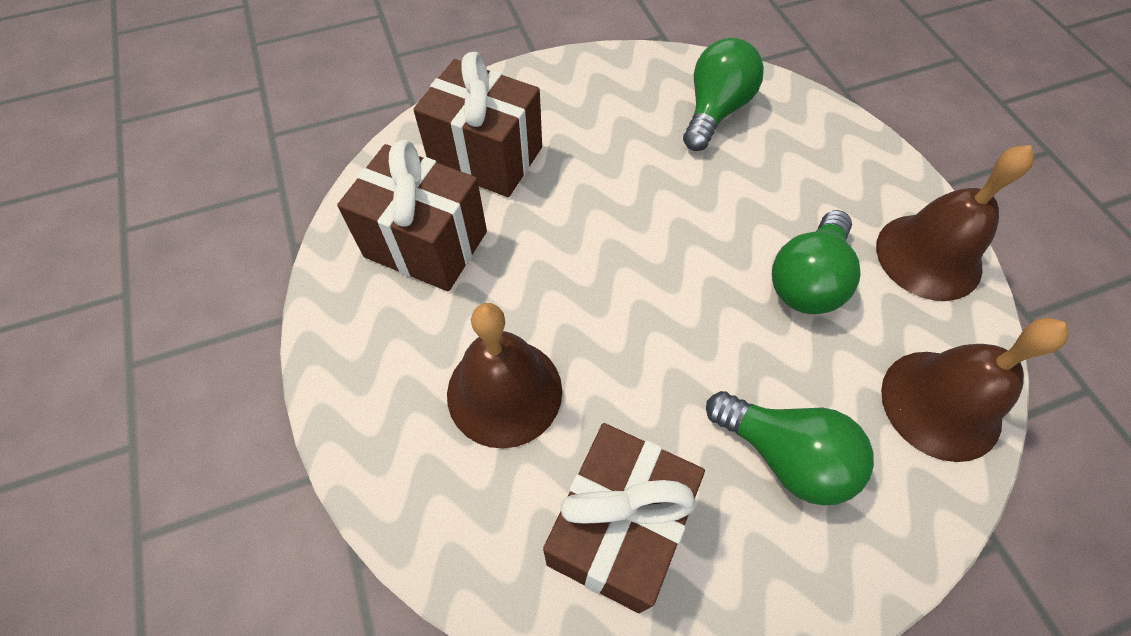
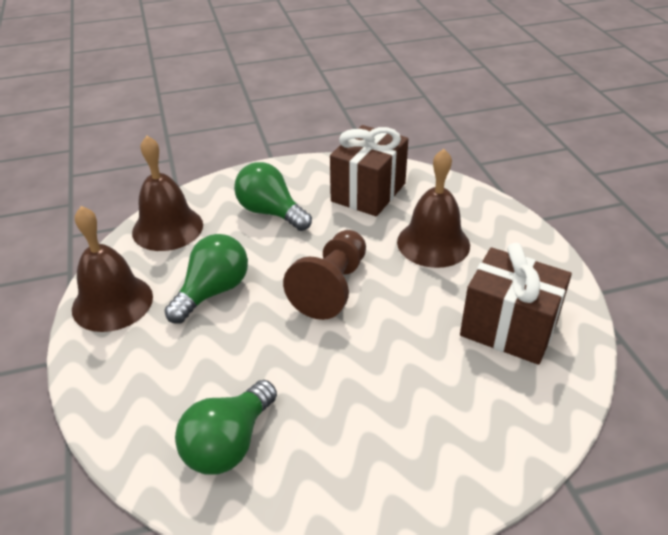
camera: 175 degrees left, 20 degrees down
brown gift [413,52,542,197] -> none
none -> brown pawn [283,230,366,320]

